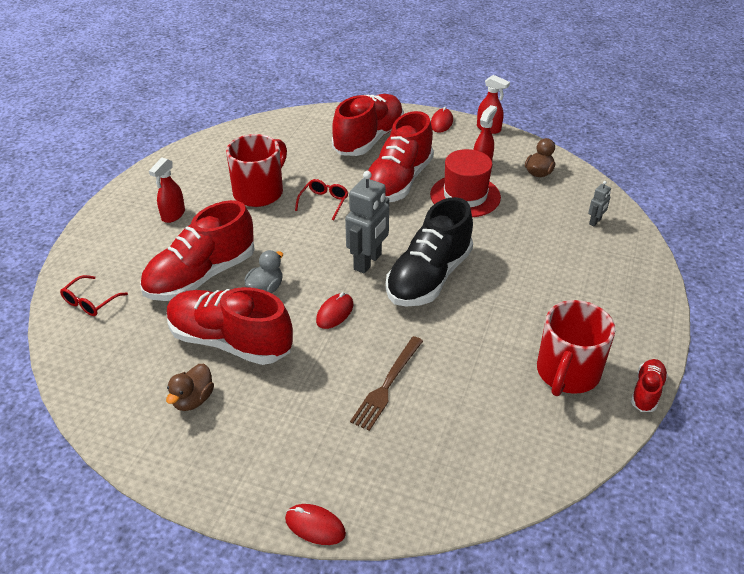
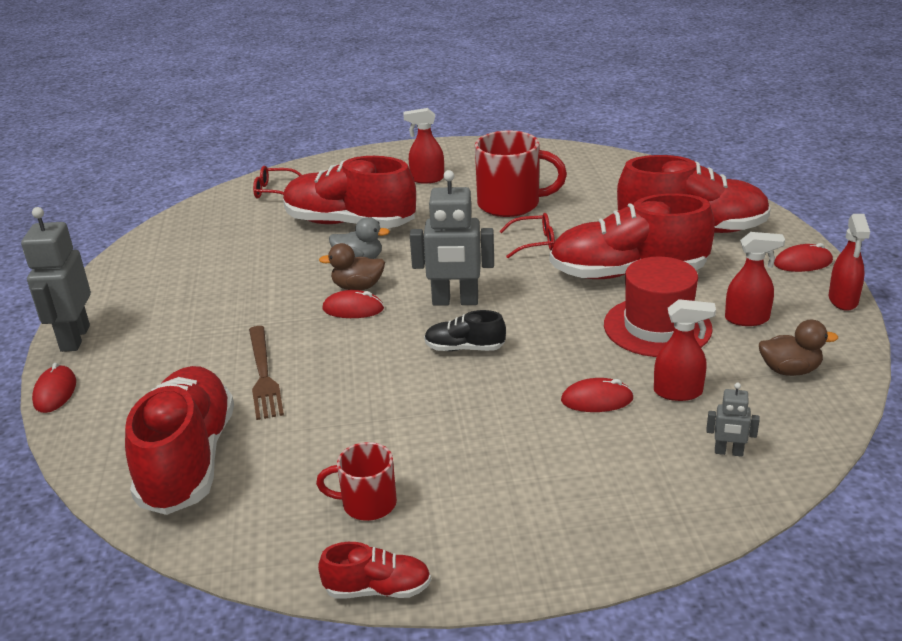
camera: 65 degrees right, 10 degrees down
brown duck [166,364,214,411] -> brown duck moved to [319,243,385,290]
red shoe [167,287,293,365] -> red shoe moved to [125,366,234,515]
brown fork [350,336,423,431] -> brown fork turned 105 degrees counterclockwise [249,326,284,420]
black shoe [386,197,473,306] -> black shoe [424,310,506,351], size x0.46
red mug [537,300,616,396] -> red mug [316,442,397,521], size x0.57
none -> grey robot [21,207,91,352]
none -> red mouse [561,378,634,412]
none -> red spray bottle [654,299,716,401]

